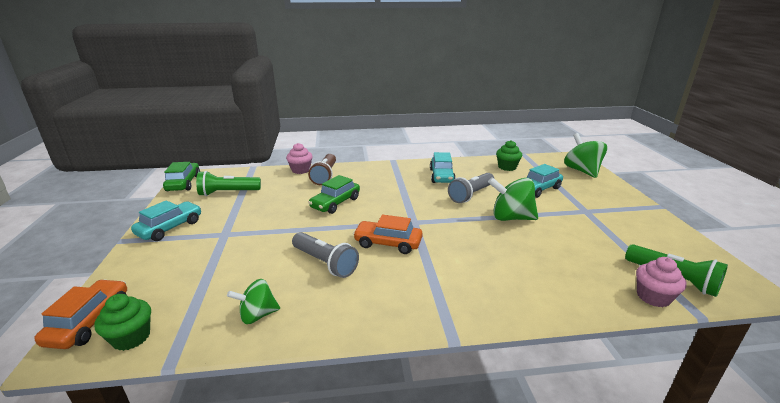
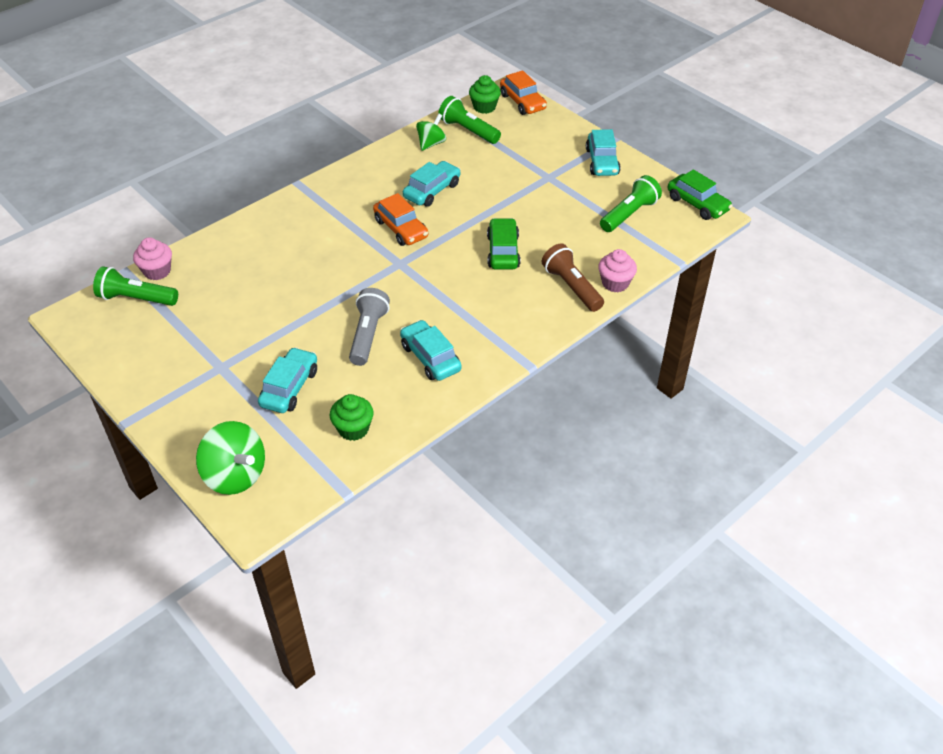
camera: 145 degrees right, 20 degrees up
grey flashlight [292,232,359,278] -> turquoise car [403,161,461,207]
orange car [353,215,423,254] -> orange car turned 75 degrees clockwise [373,193,428,246]
green spinning top [488,177,538,221] -> none
none -> green flashlight [438,96,501,144]

